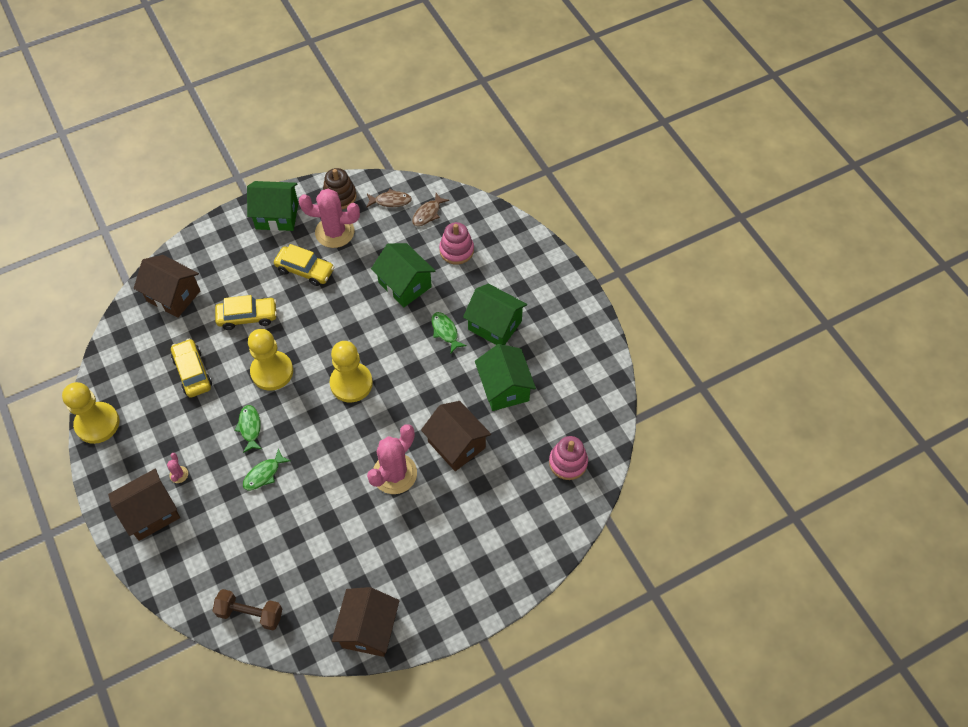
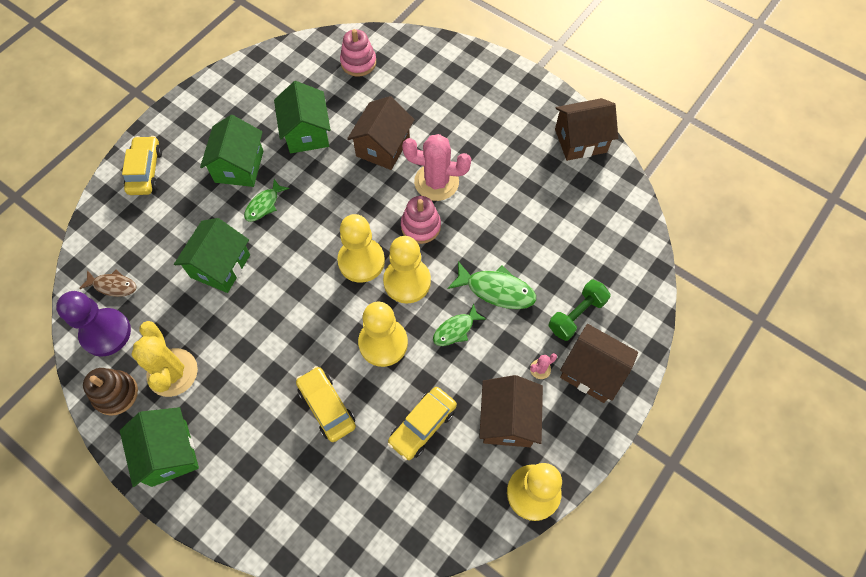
camera: 115 degrees left, 5 degrees up
brown house [134,255,200,318] -> brown house moved to [479,375,543,447]
brown dumbbell [213,589,283,630] -> none
green fish [243,448,291,490] -> green fish [448,261,536,309], size x1.54
yellow car [274,244,334,286] -> yellow car moved to [122,136,162,195]
pink cactus [299,188,360,248] -> yellow cactus [131,321,198,397]
brown fish [366,189,412,208] -> purple pawn [56,291,131,356]
pink stacking toy [439,222,474,265] -> pink stacking toy moved to [401,196,441,244]
green house [475,344,536,411] -> green house turned 60 degrees counterclockwise [274,81,331,153]
none -> yellow pawn [383,236,431,303]
none -> green dumbbell [549,280,611,341]

